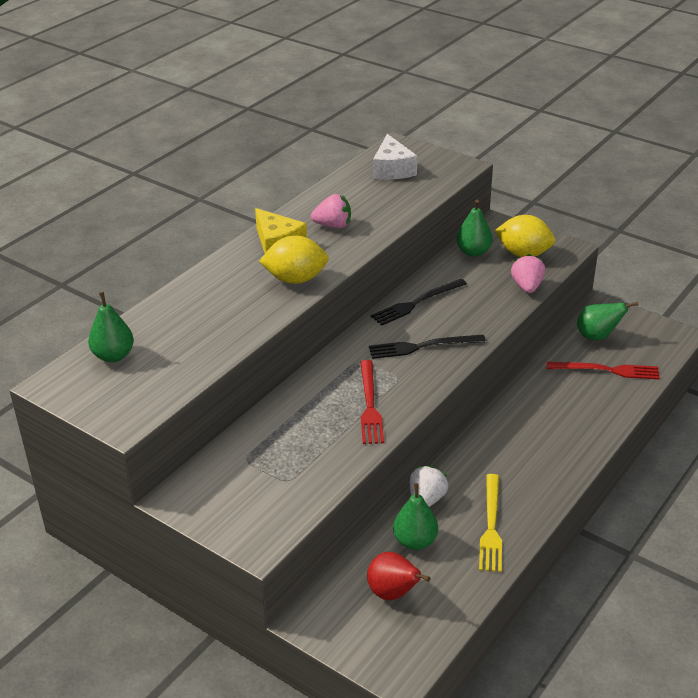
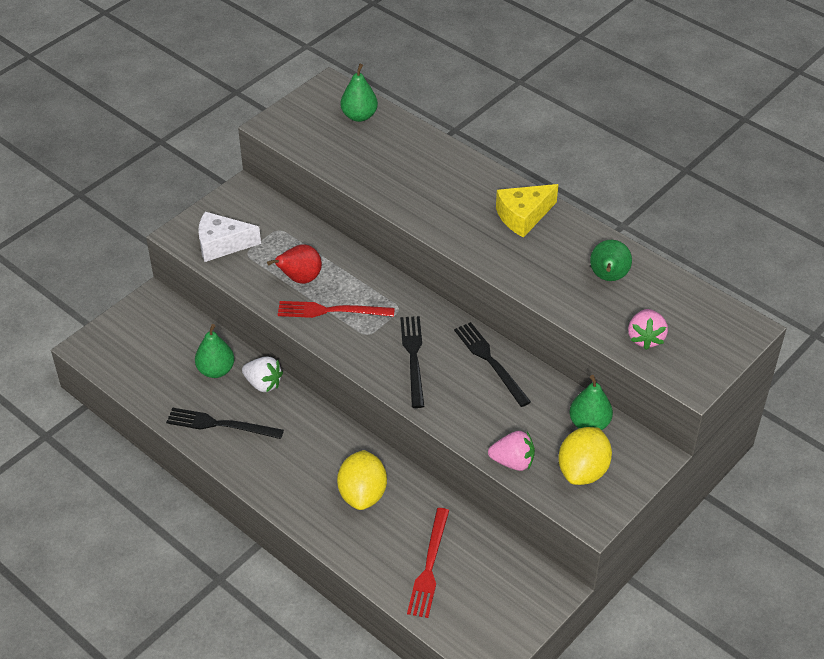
camera: 95 degrees right, 10 degrees up
yellow lemon [259,235,329,284] -> yellow lemon moved to [337,450,387,510]
pink strawberry [311,194,351,228] -> pink strawberry moved to [628,309,668,350]
red pear [367,552,431,600] -> red pear moved to [267,244,322,284]
white cheese [373,134,417,180] -> white cheese moved to [198,212,261,262]
yellow fork [479,474,502,572] -> black fork [166,408,284,439]
green pear [577,301,638,340] -> green pear moved to [590,240,632,281]

